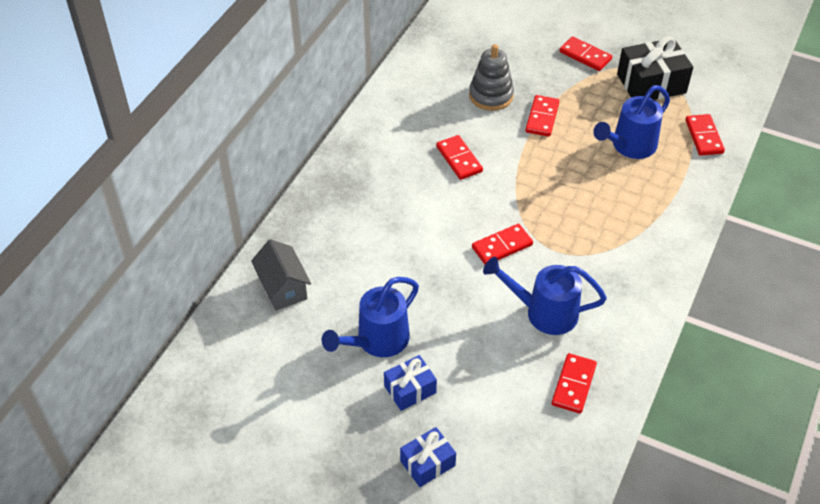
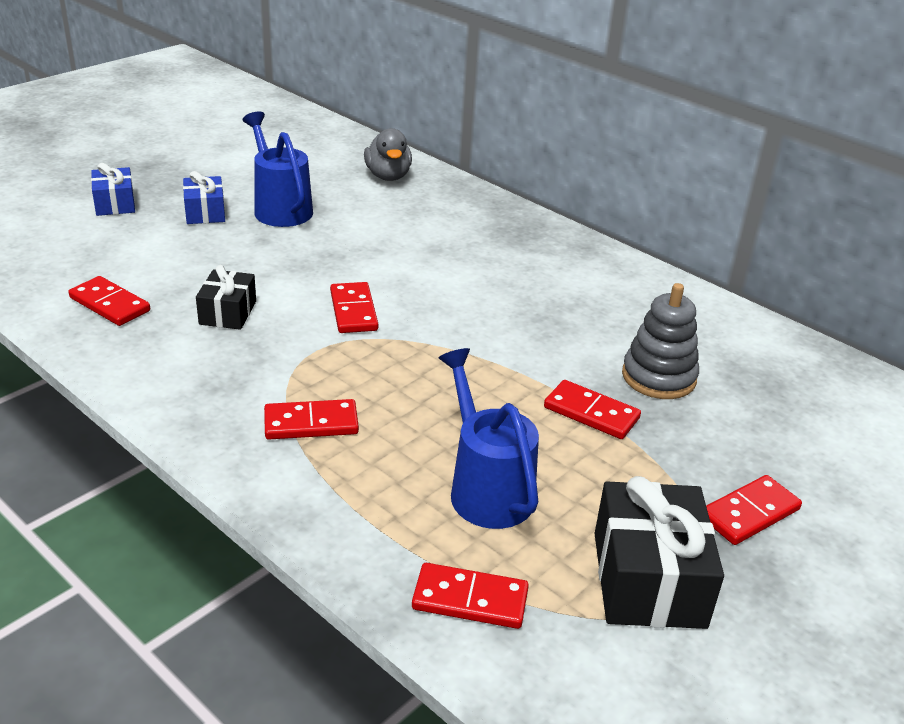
camera: 105 degrees right, 15 degrees down
grey house [251,239,311,311] -> grey duck [364,128,412,181]
red domino [436,135,483,180] -> red domino moved to [264,399,359,440]
blue watering can [483,257,607,335] -> black gift [196,265,256,330]

